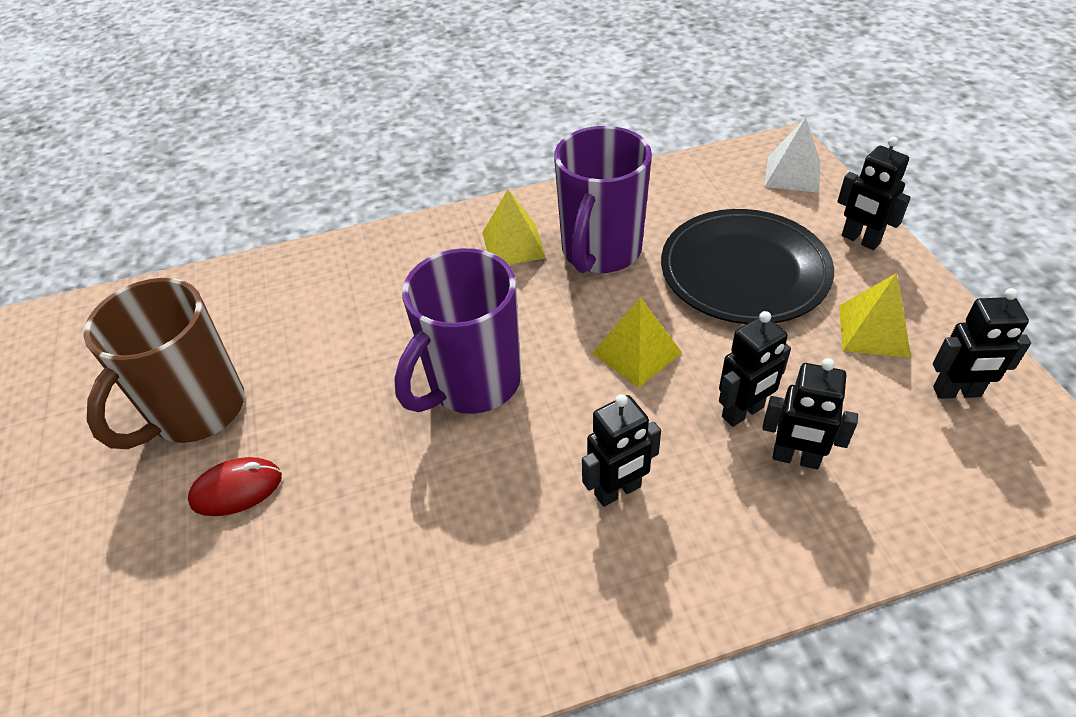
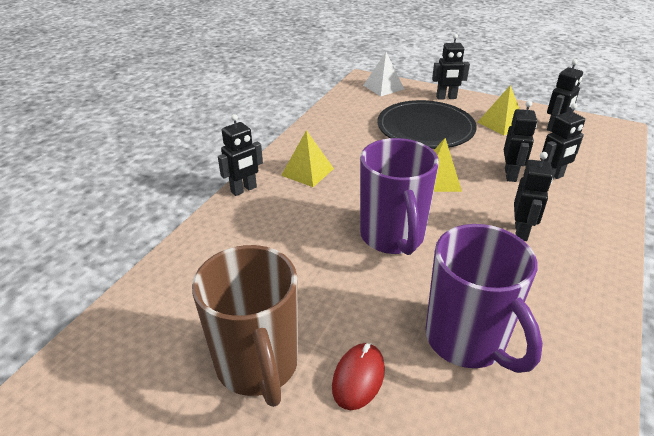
camera: 50 degrees left, 10 degrees down
purple mug [554,126,652,273] -> purple mug moved to [426,224,543,373]
none -> black robot [218,114,263,196]

